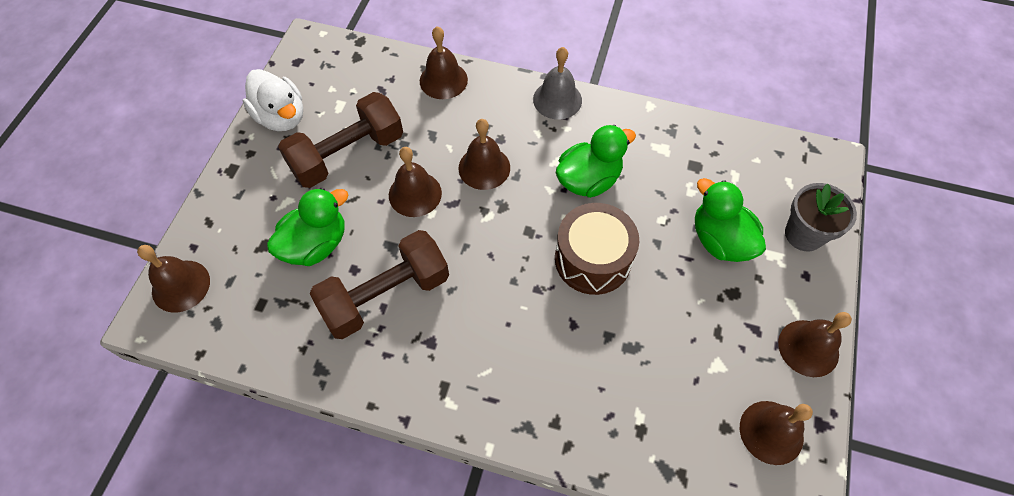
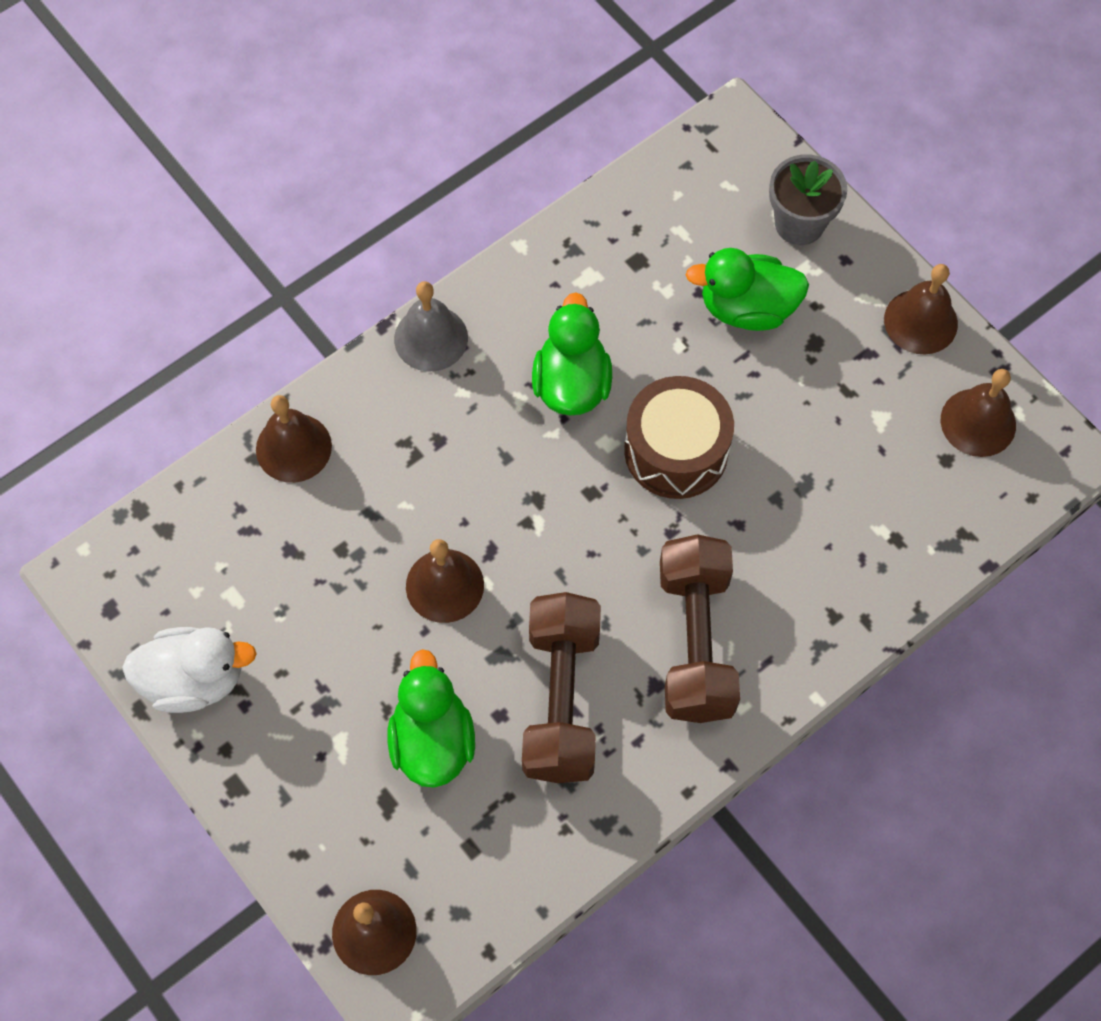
camera: 55 degrees left, 5 degrees up
brown dumbbell [278,92,403,188] -> brown dumbbell moved to [660,534,740,723]
brown bell [459,119,510,190] -> none

